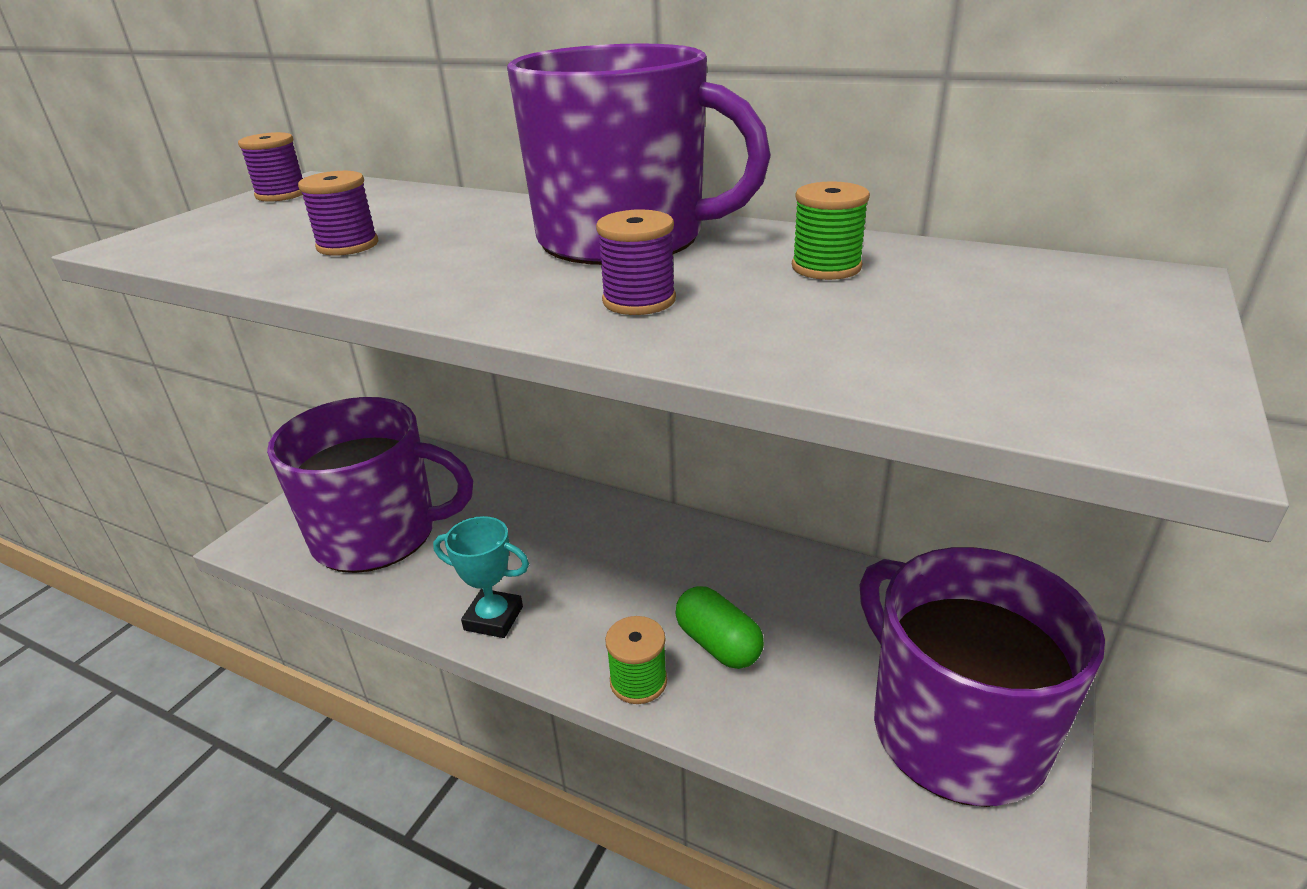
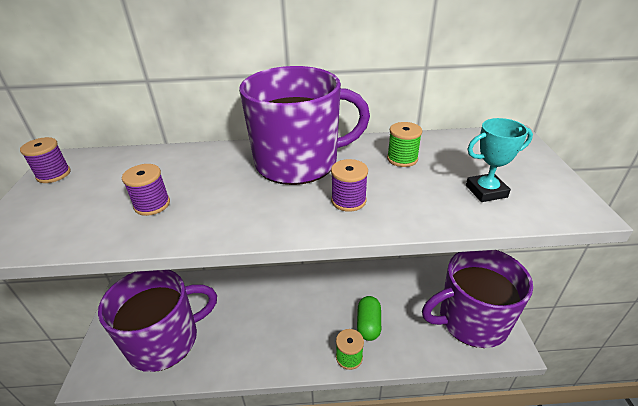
camera: 30 degrees left, 5 degrees up
turquoise trophy [433,516,529,638] -> turquoise trophy moved to [466,118,533,202]
green capsule [675,586,764,669] -> green capsule turned 75 degrees clockwise [357,296,381,341]
purple mug [859,547,1105,807] -> purple mug turned 45 degrees counterclockwise [422,250,533,348]

